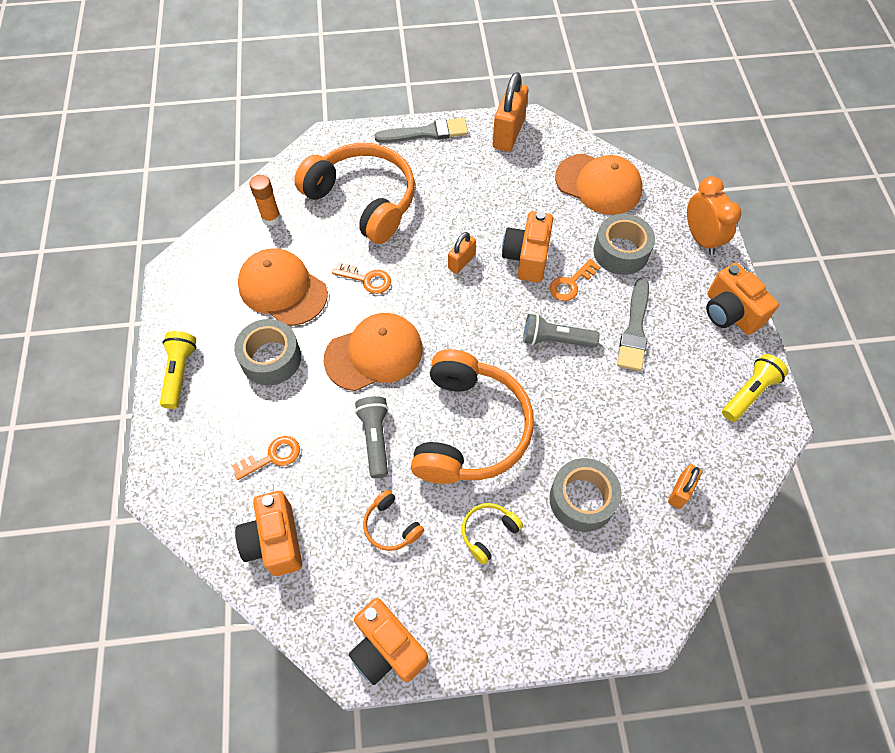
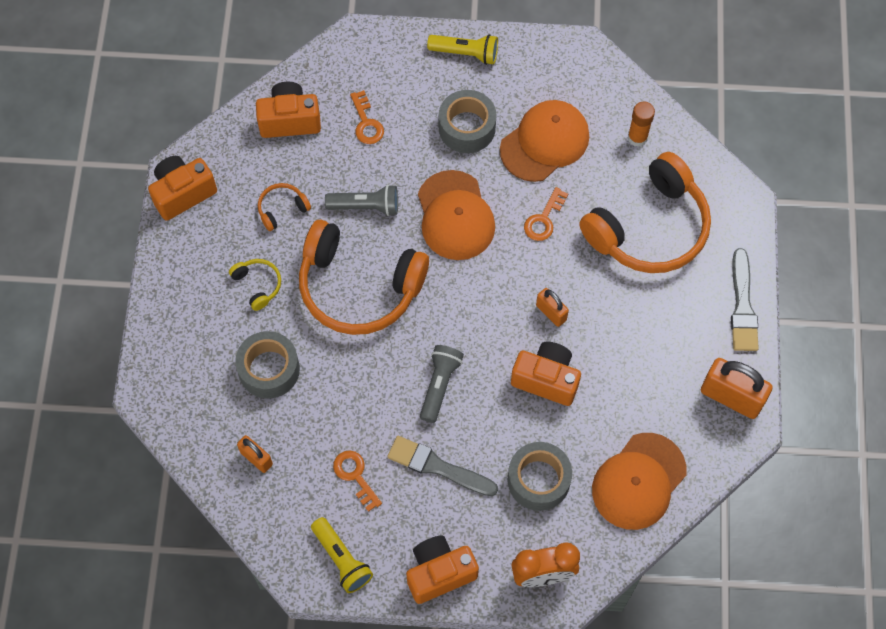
camera: 100 degrees right, 5 degrees up
orange key [550,259,601,301] -> orange key moved to [333,451,382,512]

